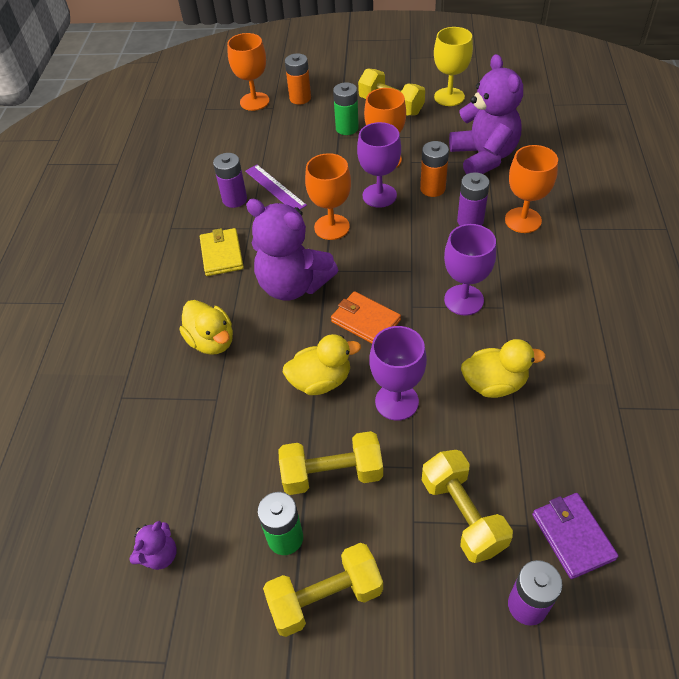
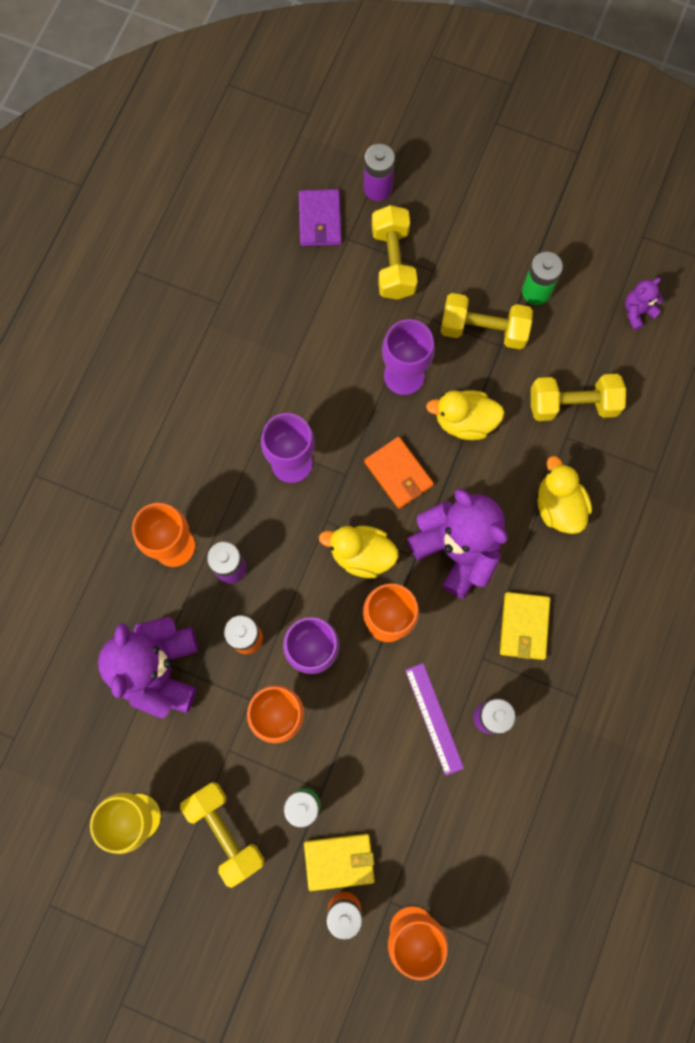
camera: 165 degrees left, 25 degrees up
yellow dumbbell [263,543,383,637] -> yellow dumbbell moved to [531,374,626,421]
yellow duck [461,339,546,398] -> yellow duck moved to [319,526,399,578]
none -> yellow wallet [304,834,375,891]

